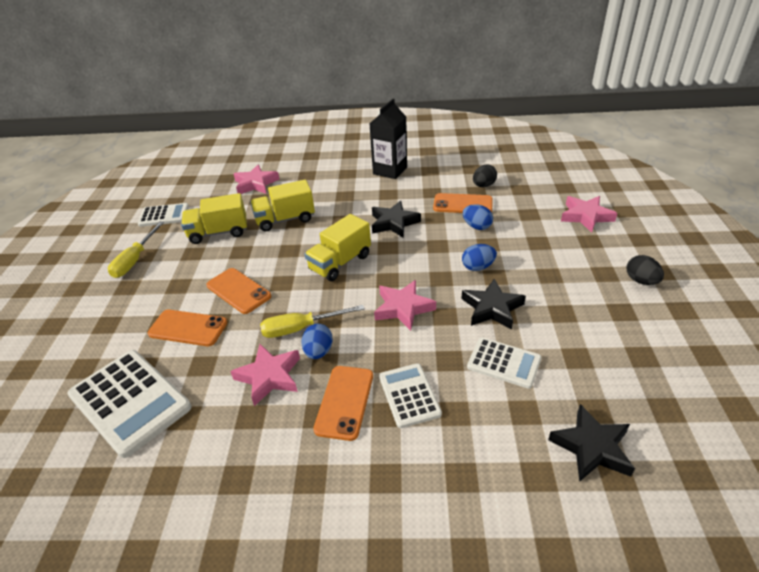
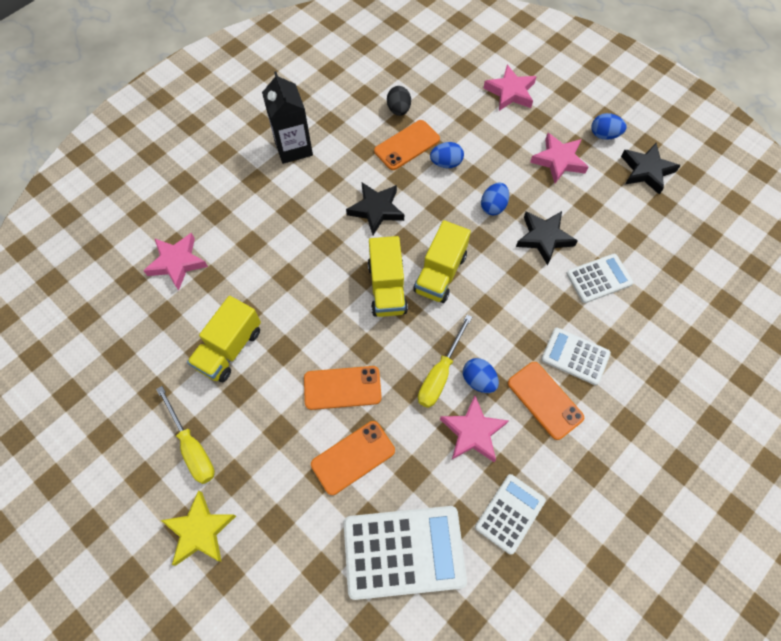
camera: 50 degrees left, 25 degrees up
white calculator [138,203,189,227] -> white calculator moved to [475,474,546,555]
yellow truck [250,180,315,231] -> yellow truck moved to [413,220,471,303]
pink star [374,280,436,331] -> pink star moved to [530,133,588,183]
black star [548,404,635,482] -> black star moved to [621,143,681,195]
black egg [626,255,664,285] -> blue egg [591,113,627,140]
none -> yellow star [161,490,236,565]

